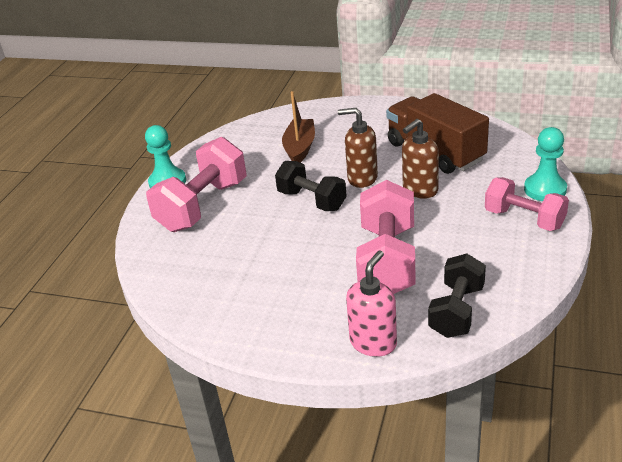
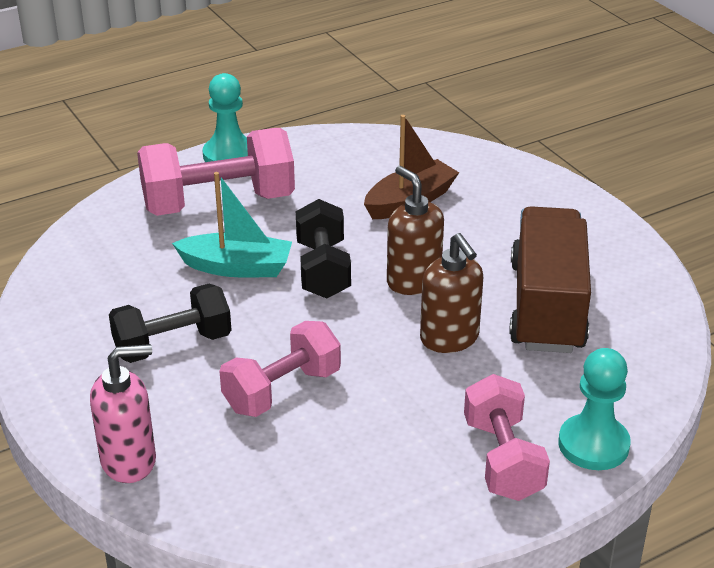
camera: 40 degrees right, 0 degrees up
pink dumbbell [356,180,416,294] -> pink dumbbell [219,321,341,417], size x0.66
brown soap dispenser [402,119,439,199] -> brown soap dispenser turned 120 degrees counterclockwise [420,233,483,353]
black dumbbell [428,253,486,338] -> black dumbbell moved to [109,284,231,363]
none -> turquoise boat [172,172,292,277]

